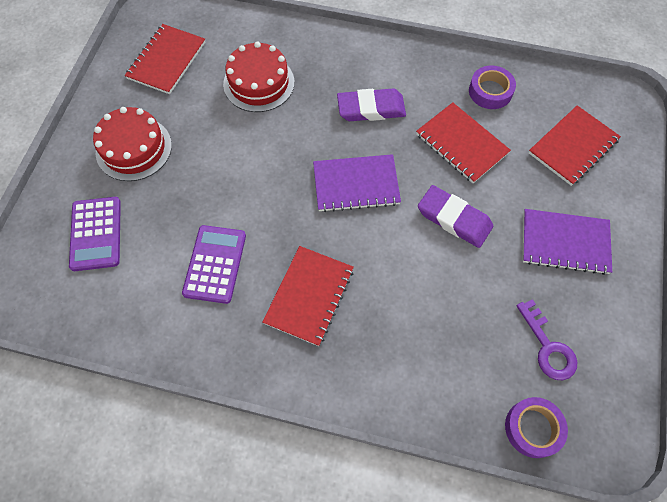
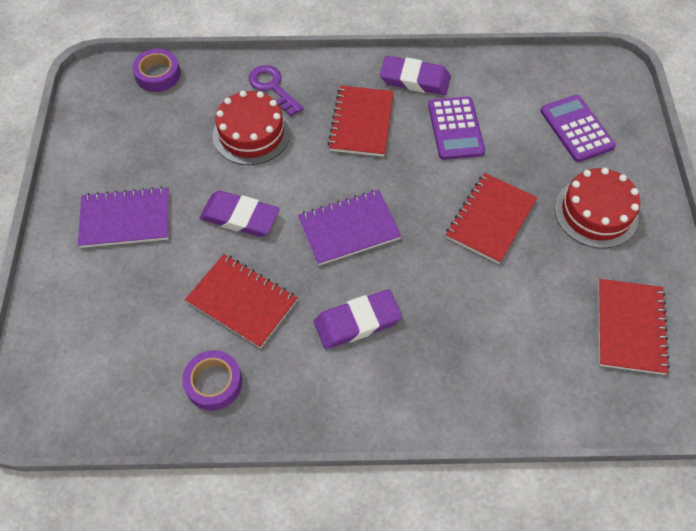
camera: 165 degrees right, 5 degrees down
red cake [223,42,294,112] -> red cake moved to [213,91,290,165]
purple key [516,299,577,380] -> purple key moved to [249,65,304,116]
red notebook [529,105,621,186] -> red notebook moved to [446,173,537,264]
none -> purple eraser [380,56,451,95]

